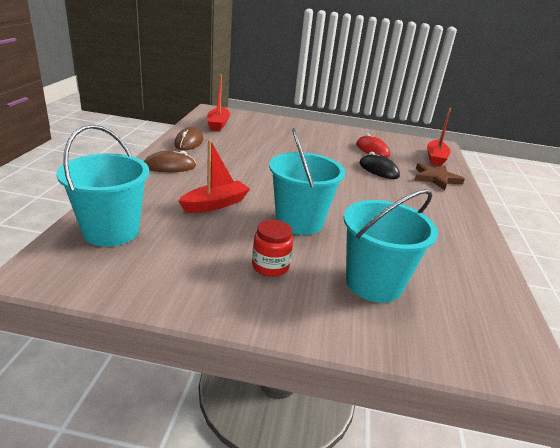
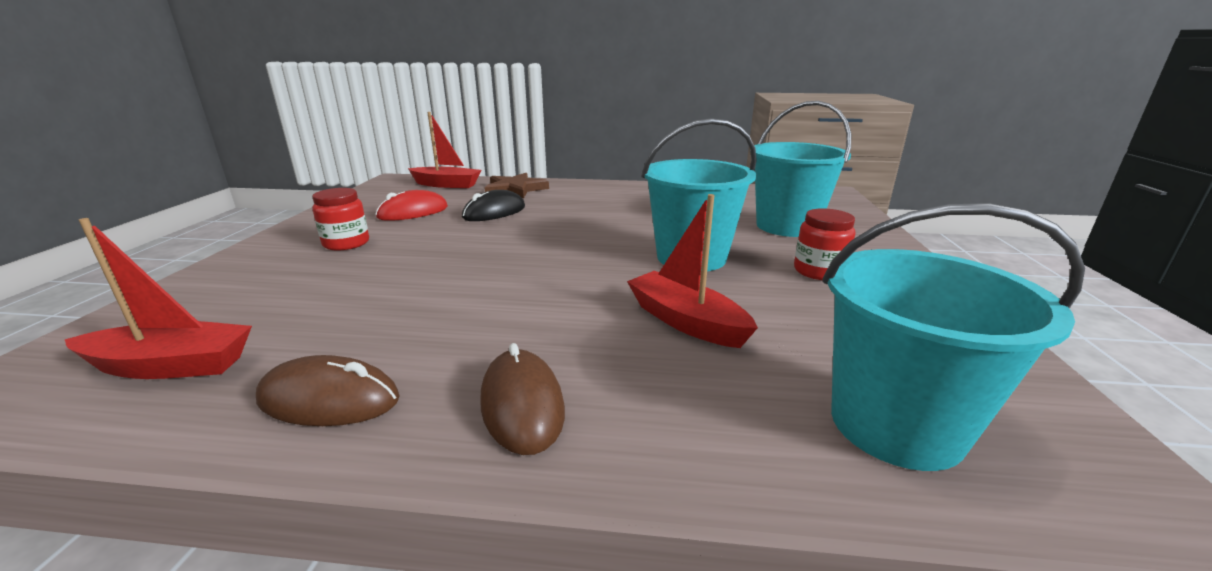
camera: 90 degrees left, 5 degrees down
none -> red jar [312,188,369,250]

